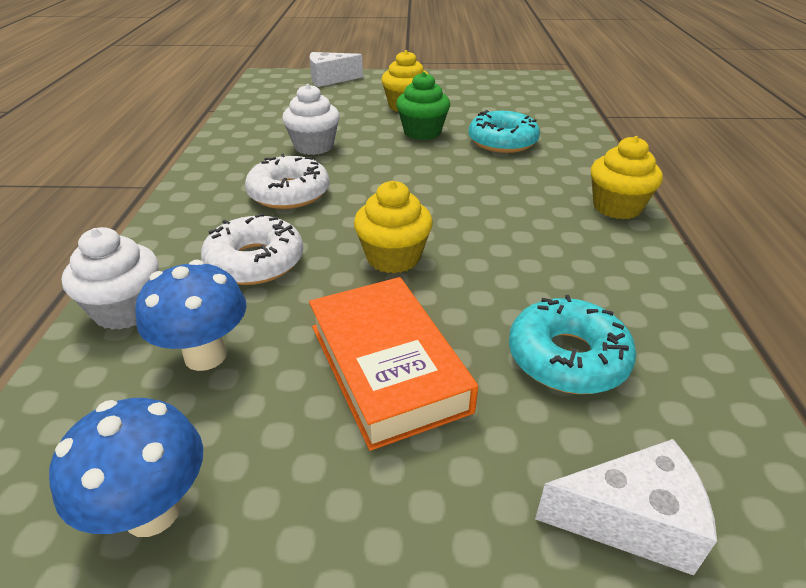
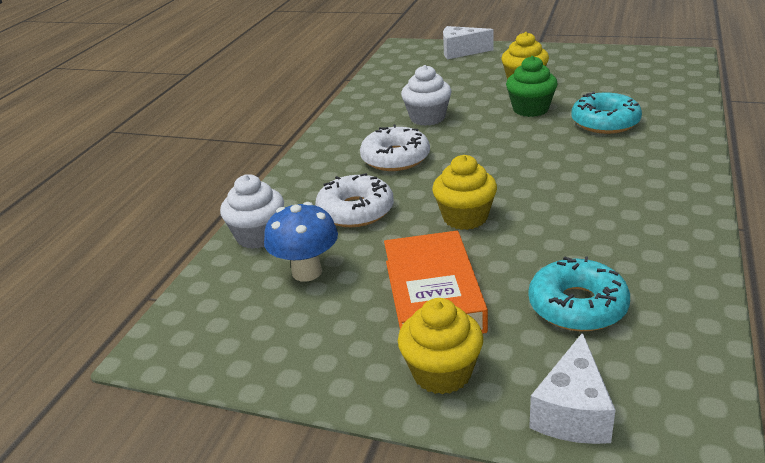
camera: 20 degrees right, 5 degrees down
blue mushroom [49,398,203,537] -> none
white cheese [535,439,717,575] -> white cheese turned 90 degrees clockwise [529,332,615,444]
yellow cupcake [591,136,663,219] -> yellow cupcake moved to [398,298,483,395]

